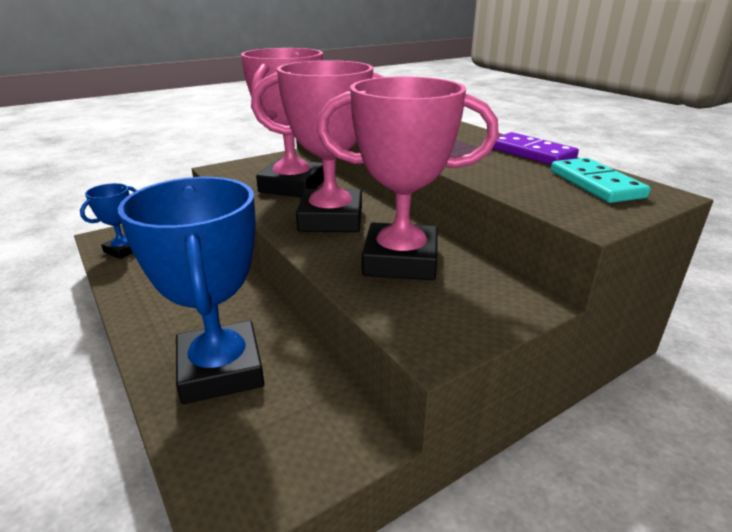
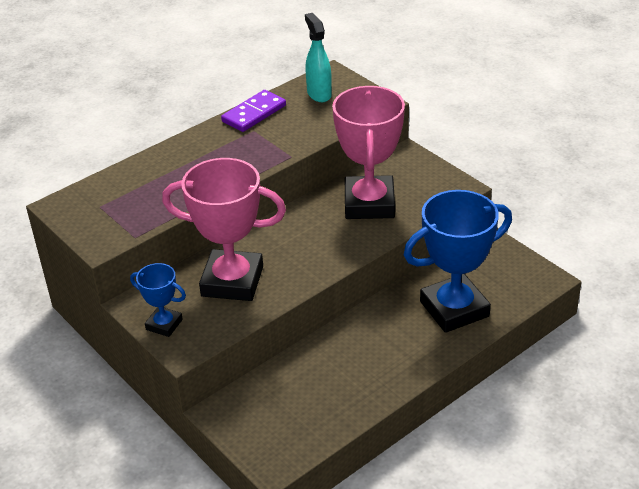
camera: 95 degrees left, 10 degrees up
blue trophy [80,183,137,259] -> blue trophy moved to [130,263,186,337]
pink trophy [251,60,384,232] -> none
turquoise domino [551,158,651,203] -> turquoise spray bottle [305,13,332,102]

